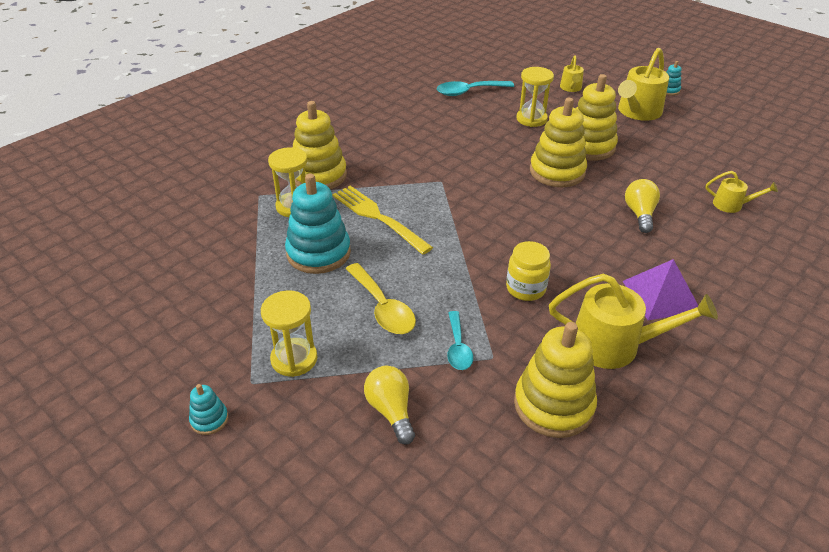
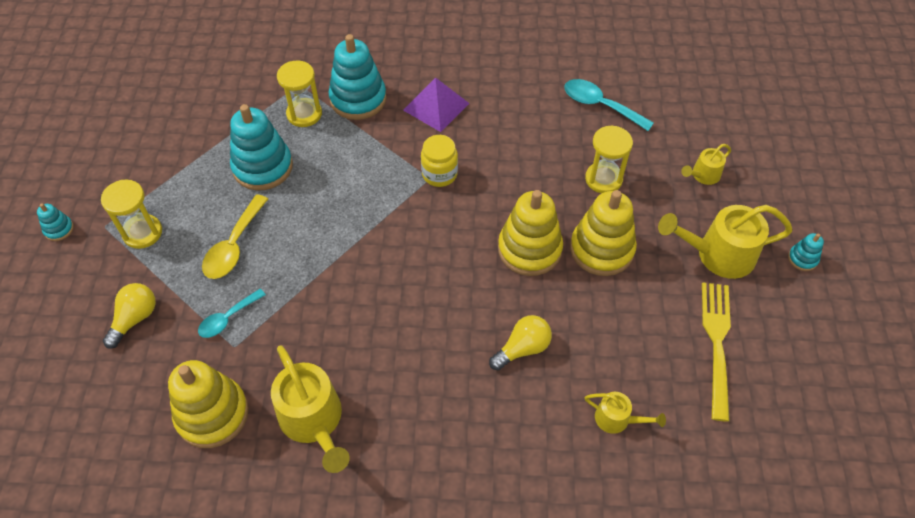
camera: 50 degrees right, 15 degrees up
yellow stacking toy [293,101,347,189] -> turquoise stacking toy [328,34,386,120]
yellow fork [332,186,433,254] -> yellow fork moved to [702,282,731,422]
yellow jar [506,241,551,301] -> yellow jar moved to [421,135,458,187]
purple pyramid [622,259,698,320] -> purple pyramid moved to [403,77,470,132]
yellow watering can [706,171,778,213] -> yellow watering can turned 45 degrees counterclockwise [585,392,666,434]

